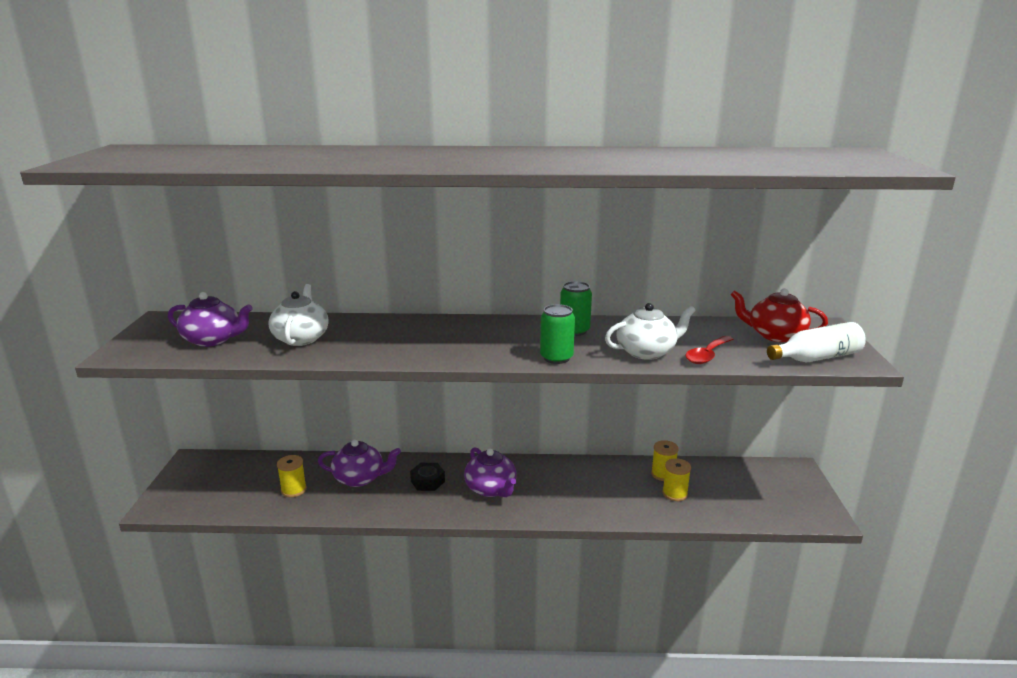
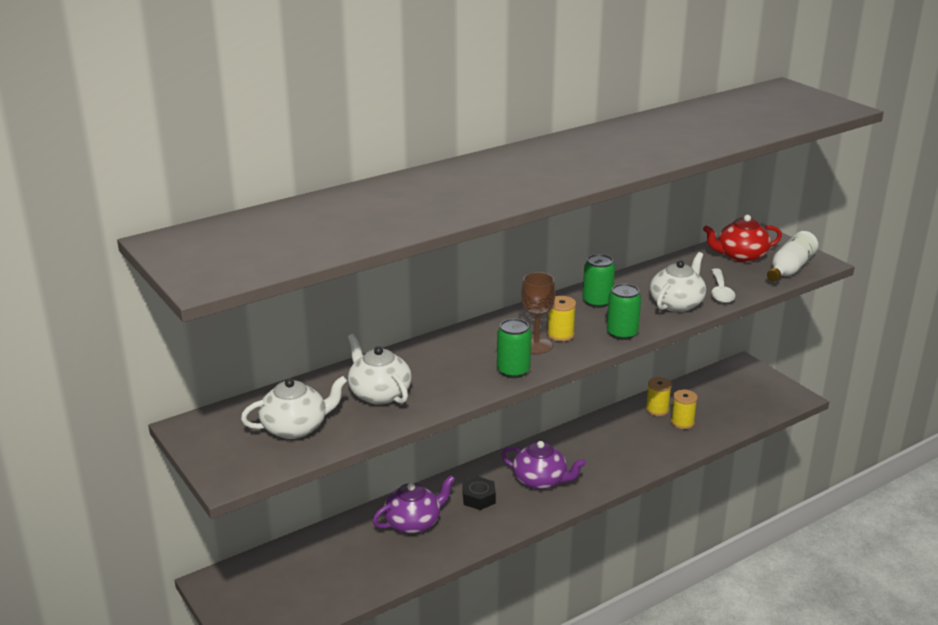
camera: 35 degrees left, 5 degrees up
purple teapot [168,292,253,347] -> white teapot [241,376,347,439]
yellow spool [277,455,307,497] -> yellow spool moved to [547,296,576,342]
red spoon [685,336,733,364] -> white spoon [711,268,735,303]
none -> green can [497,318,531,378]
none -> brown goblet [521,272,556,354]

